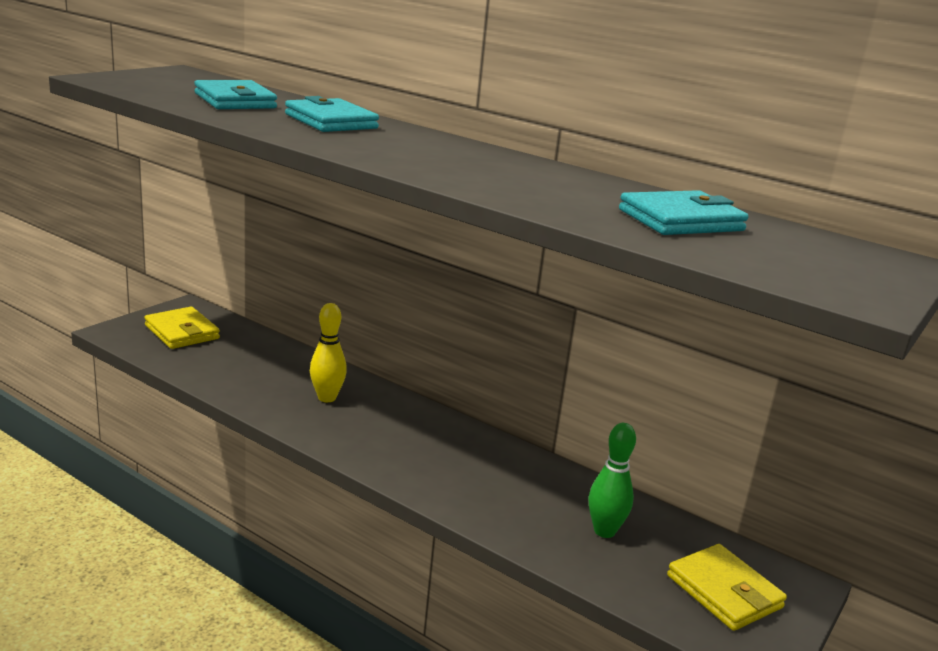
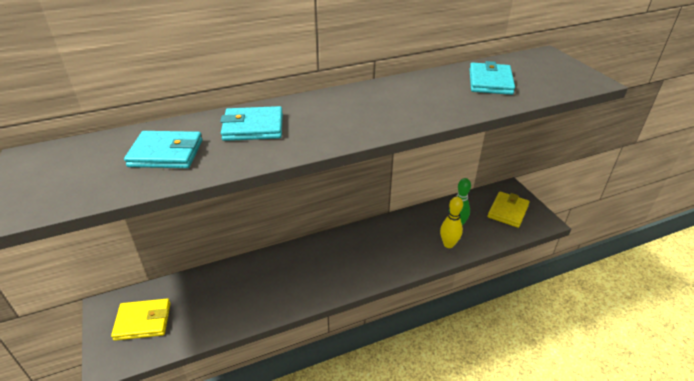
camera: 55 degrees left, 15 degrees up
yellow bowling pin [310,303,347,402] -> yellow bowling pin moved to [440,197,463,248]
yellow wallet [667,544,787,631] -> yellow wallet turned 60 degrees counterclockwise [488,192,530,228]

